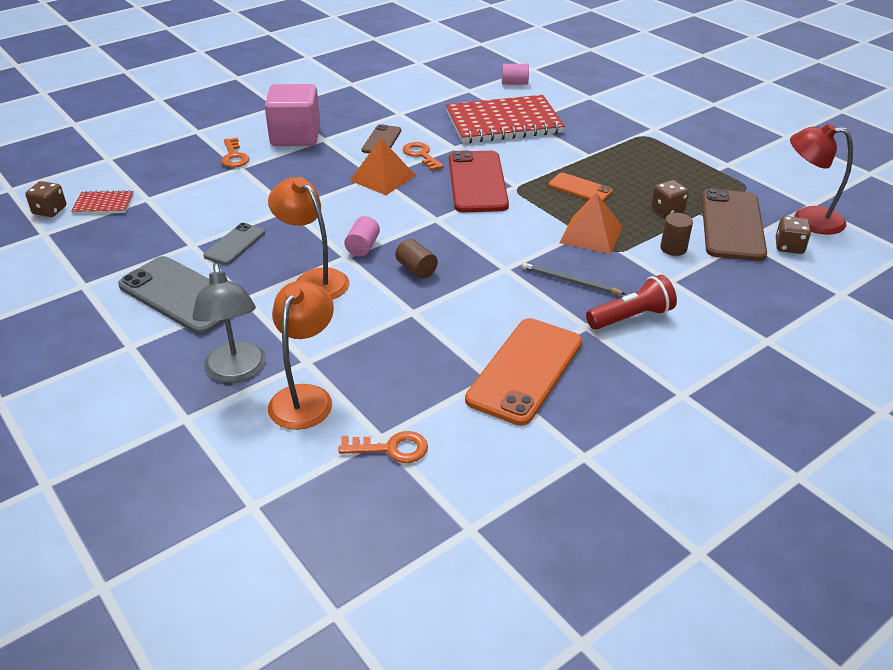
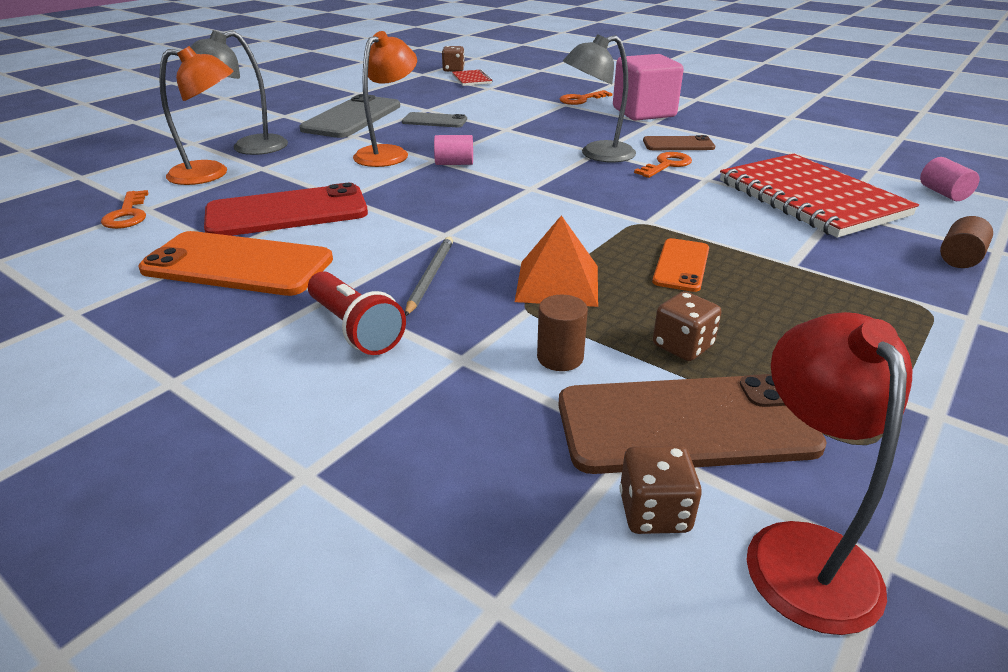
camera: 75 degrees right, 5 degrees down
orange pyramid [349,139,416,195] -> grey lamp [563,34,636,163]
brown cylinder [395,239,438,279] -> brown cylinder moved to [940,216,993,268]
red phone [449,151,509,212] -> red phone moved to [204,183,368,236]

